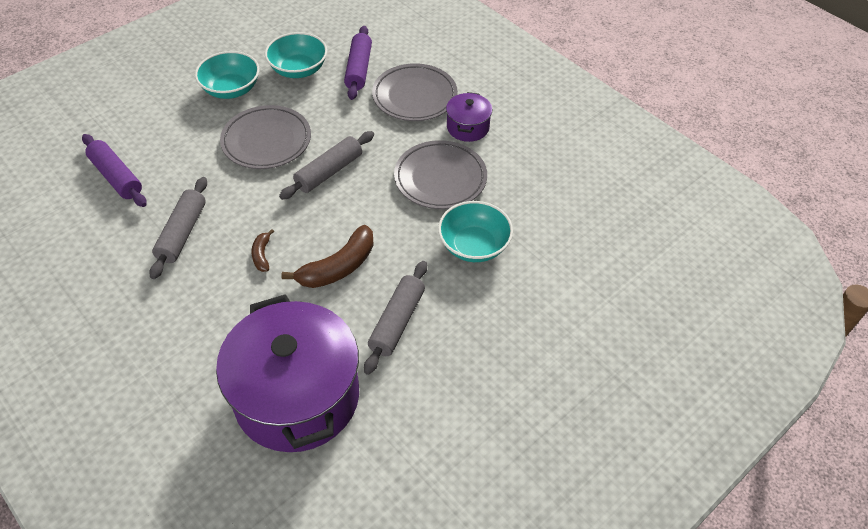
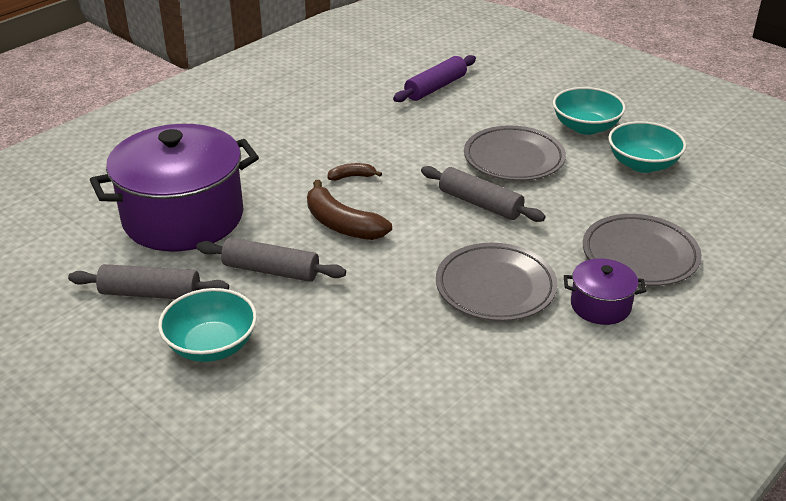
camera: 85 degrees right, 15 degrees down
grey rolling pin [150,177,207,279] -> grey rolling pin moved to [68,264,229,299]
purple rolling pin [344,26,372,100] -> none
turquoise bowl [438,201,513,262] -> turquoise bowl moved to [158,288,257,362]

